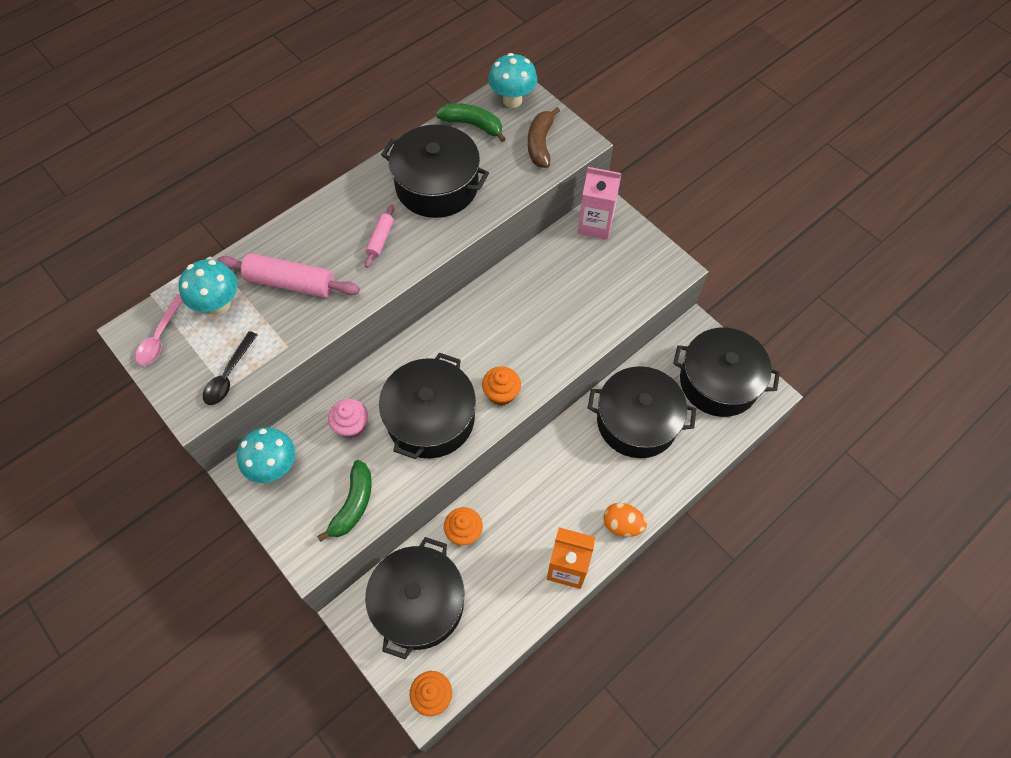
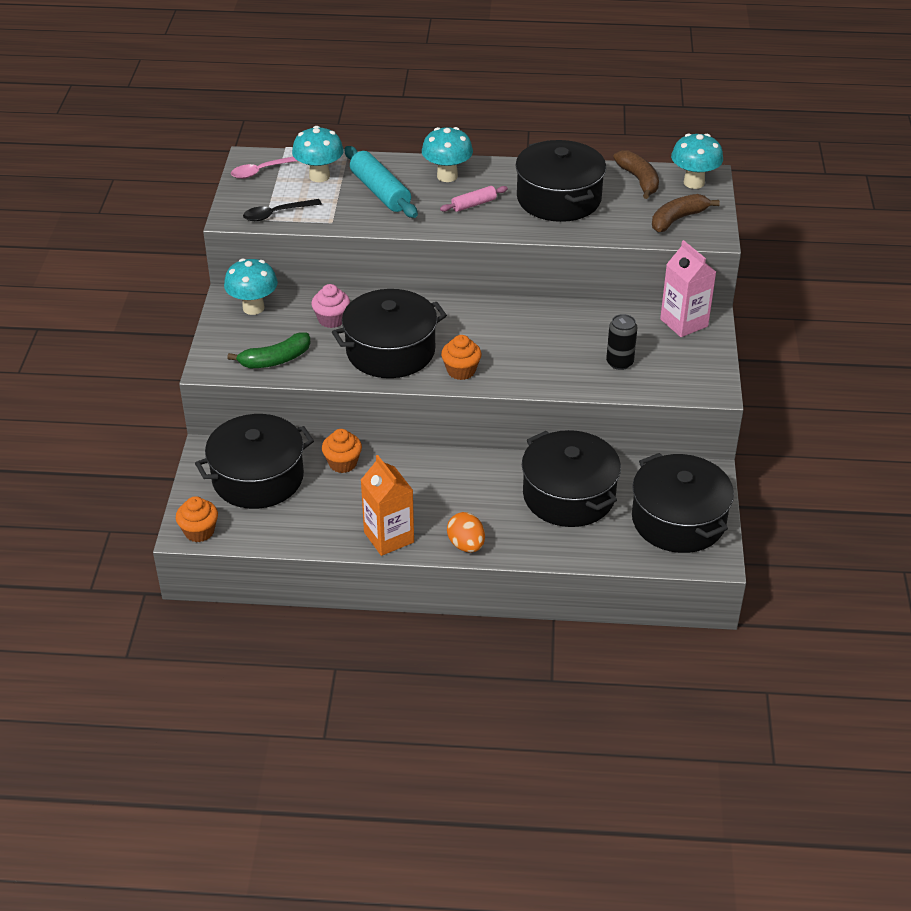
camera: 45 degrees right, 20 degrees down
pink rolling pin [217,253,360,298] -> turquoise rolling pin [344,146,418,218]
green banana [436,103,506,142] -> brown banana [613,150,659,199]
none -> turquoise mushroom [422,127,473,182]
none -> black can [606,314,637,370]

